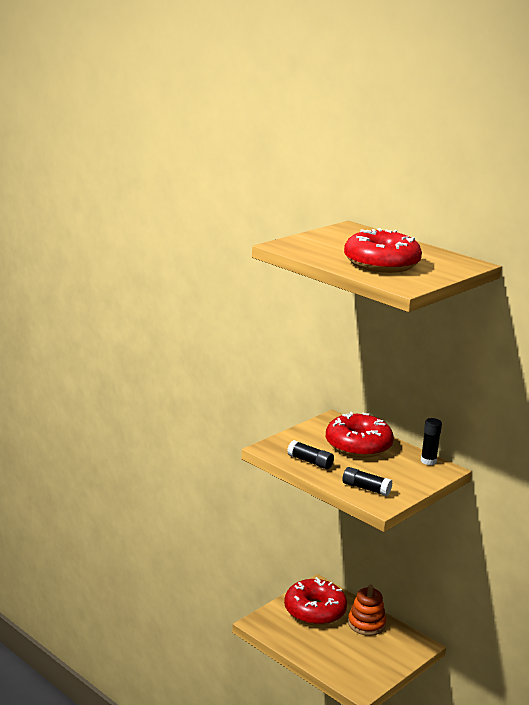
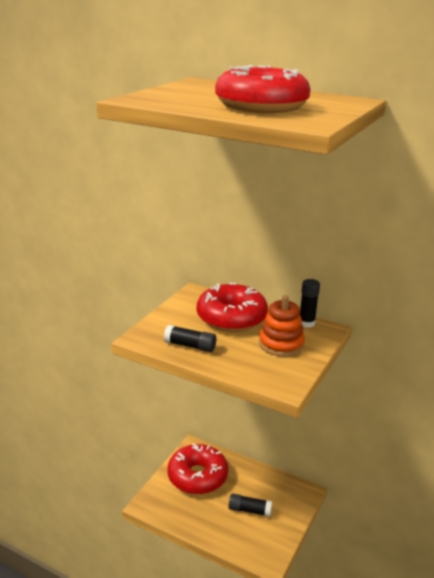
camera: 15 degrees left, 5 degrees up
black glue stick [342,467,393,496] -> black glue stick moved to [229,494,272,517]
orange stacking toy [348,585,386,636] -> orange stacking toy moved to [259,295,305,357]

